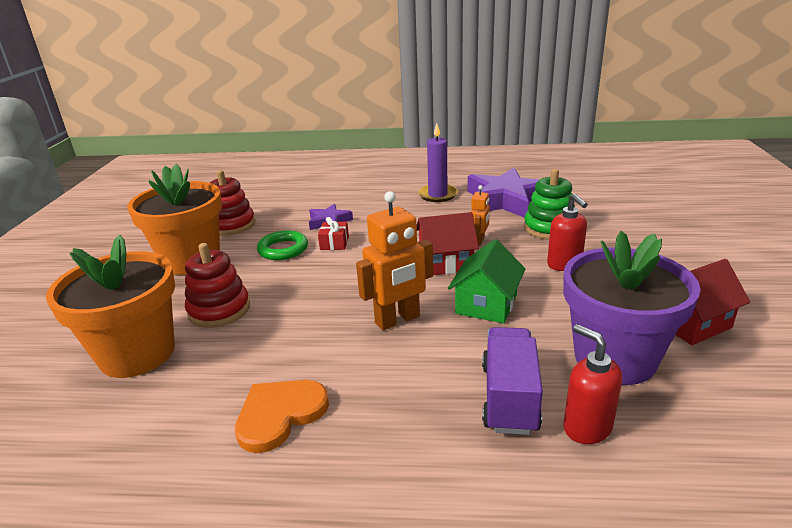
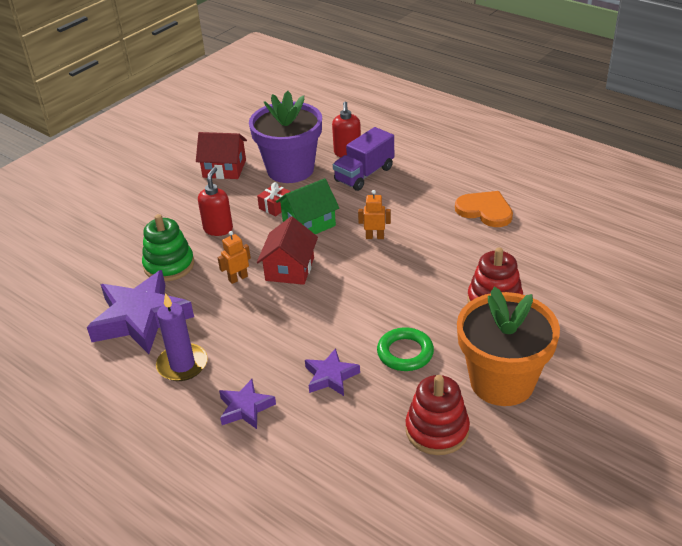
camera: 145 degrees left, 10 degrees up
orange flower pot [46,235,175,378] -> none
orange heart [235,380,329,453] -> orange heart turned 135 degrees counterclockwise [455,191,513,227]
red gift [318,217,349,250] -> red gift moved to [257,182,291,216]
orange robot [356,191,433,331] -> orange robot [358,190,391,239], size x0.54
red house [416,212,479,275] -> red house turned 75 degrees clockwise [257,217,318,285]
none -> purple star [219,379,276,429]

